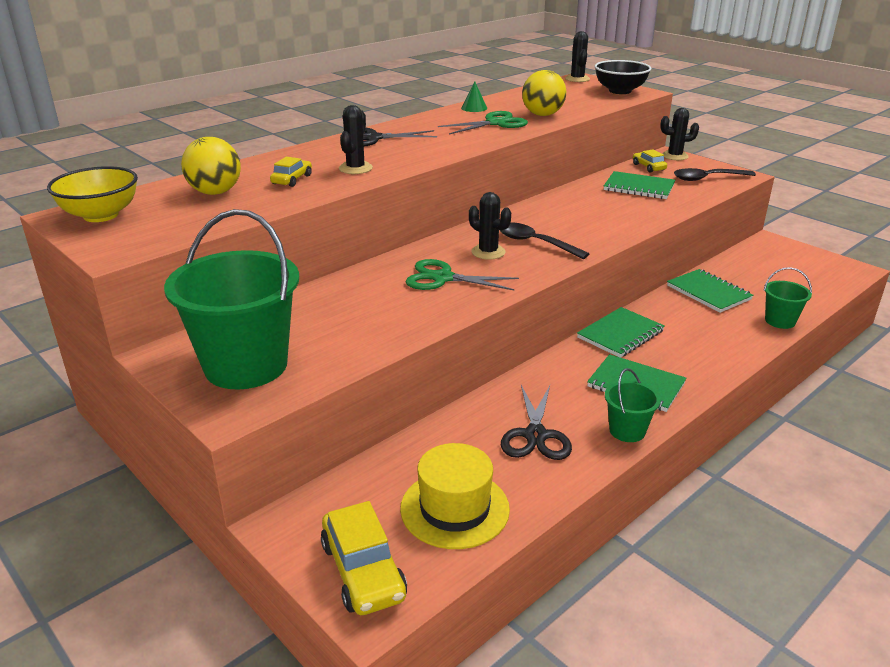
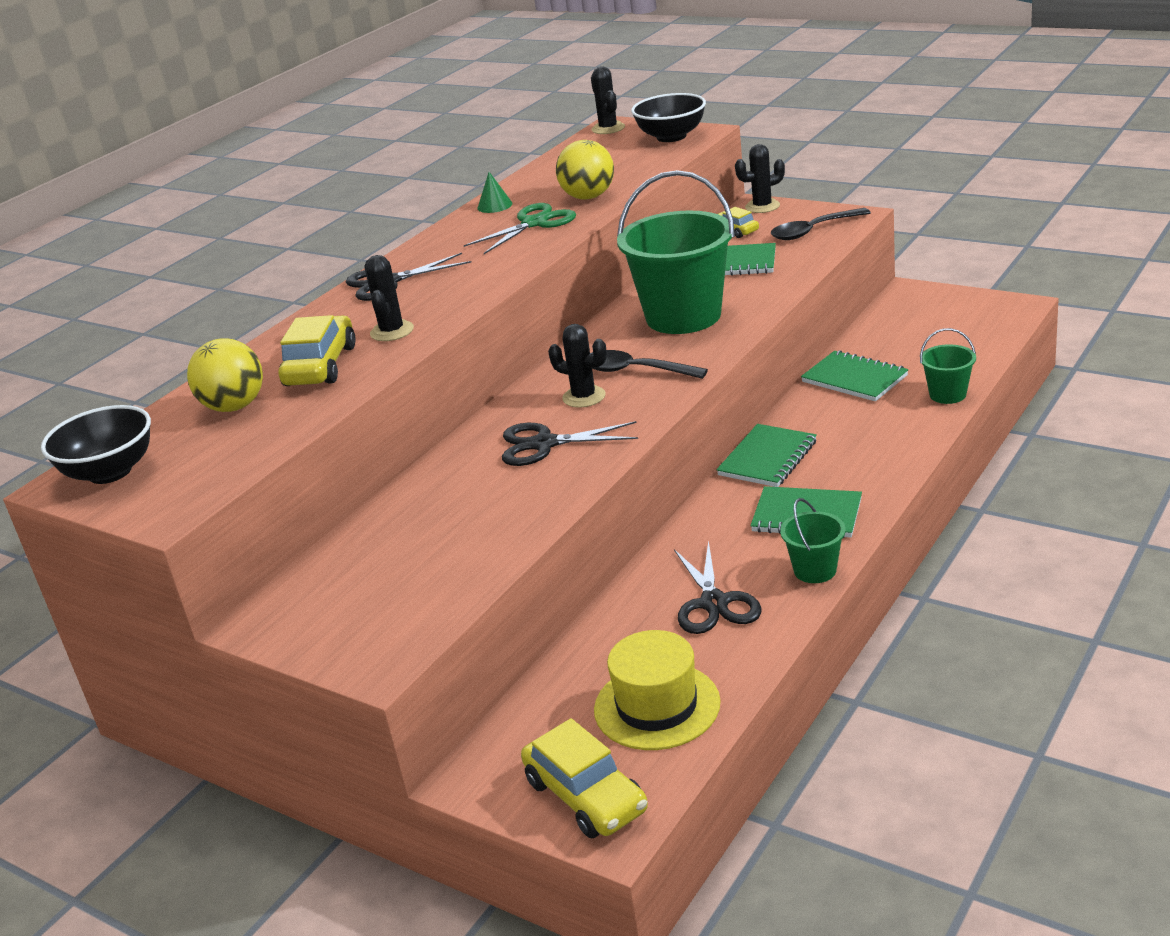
camera: 10 degrees left, 0 degrees up
yellow bowl [47,166,138,222] -> black bowl [41,405,151,484]
green bucket [164,209,299,389] -> green bucket moved to [617,170,735,334]
yellow car [270,157,312,187] -> yellow car [279,315,356,386], size x1.76
green scissors [405,259,519,291] -> black scissors [502,421,638,466]

